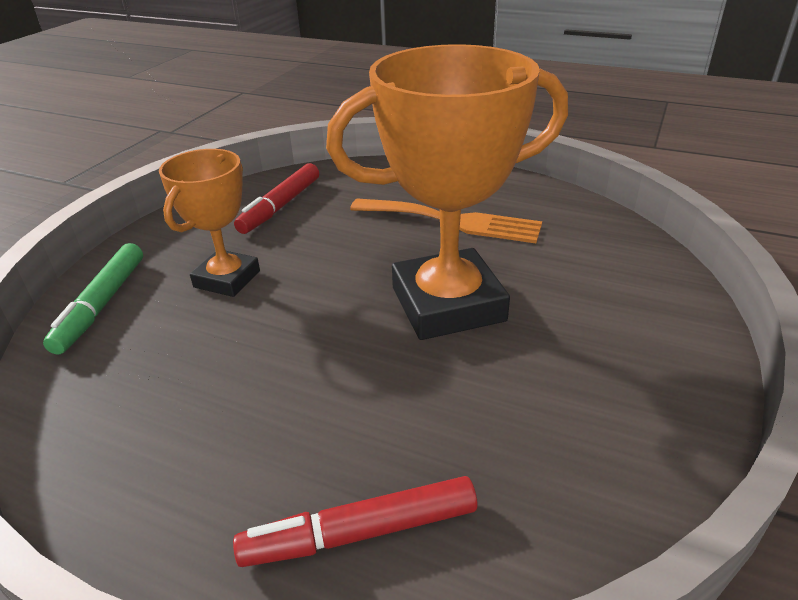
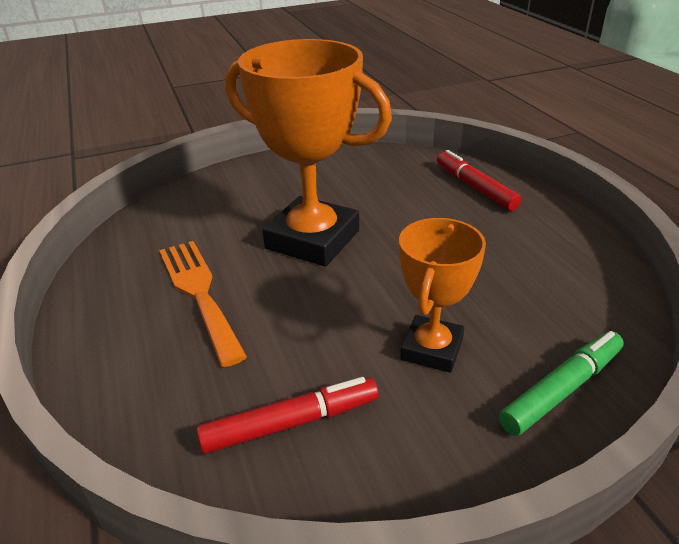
camera: 135 degrees left, 0 degrees up
orange trophy [159,149,260,297] -> orange trophy turned 45 degrees counterclockwise [399,218,486,373]
red marker [233,476,477,567] -> red marker turned 150 degrees counterclockwise [437,150,522,211]

